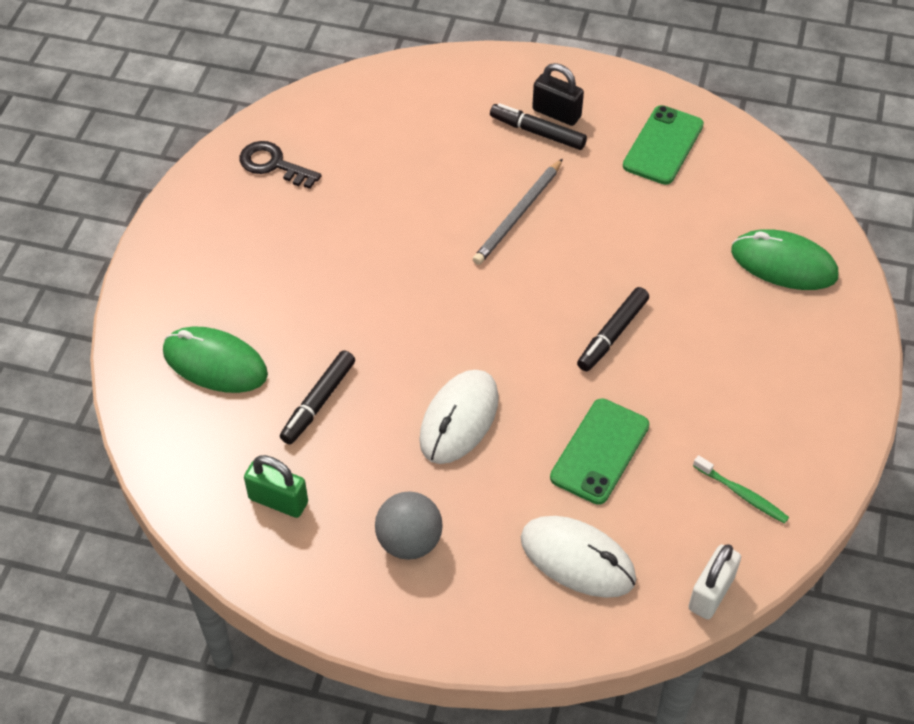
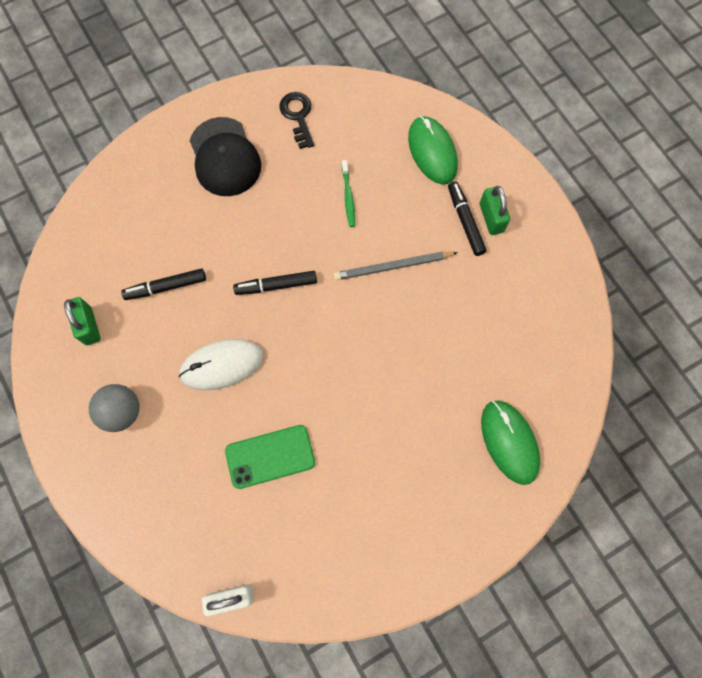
camera: 45 degrees right, 20 degrees up
green mouse [163,327,268,393] -> green mouse moved to [408,116,458,184]
white mouse [521,516,636,598] -> none
black padlock [532,63,584,126] -> green padlock [480,186,510,235]
black marker [577,287,649,371] -> black marker moved to [233,271,317,295]
green phone [623,105,704,185] -> none
green toothbrush [693,455,789,524] -> green toothbrush moved to [342,160,355,227]
none -> black cap [190,117,261,196]

